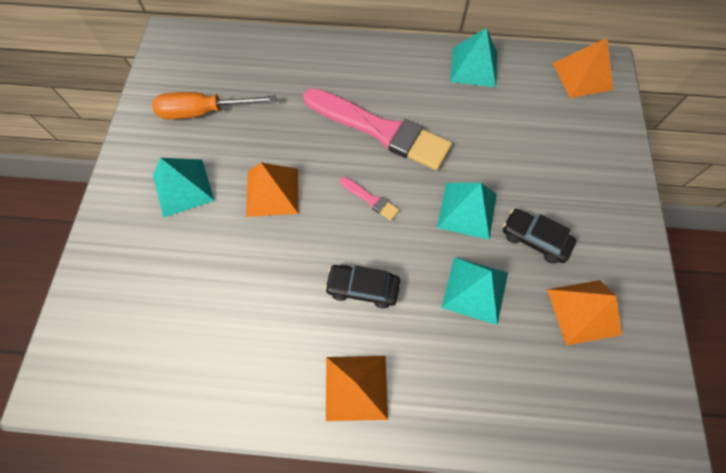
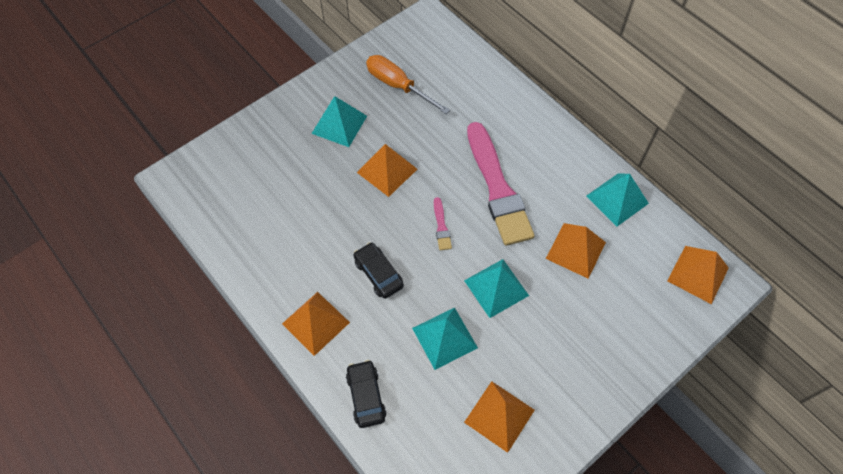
camera: 45 degrees right, 5 degrees down
black car [503,208,576,264] -> black car moved to [346,360,386,428]
none -> orange pyramid [546,223,606,279]

